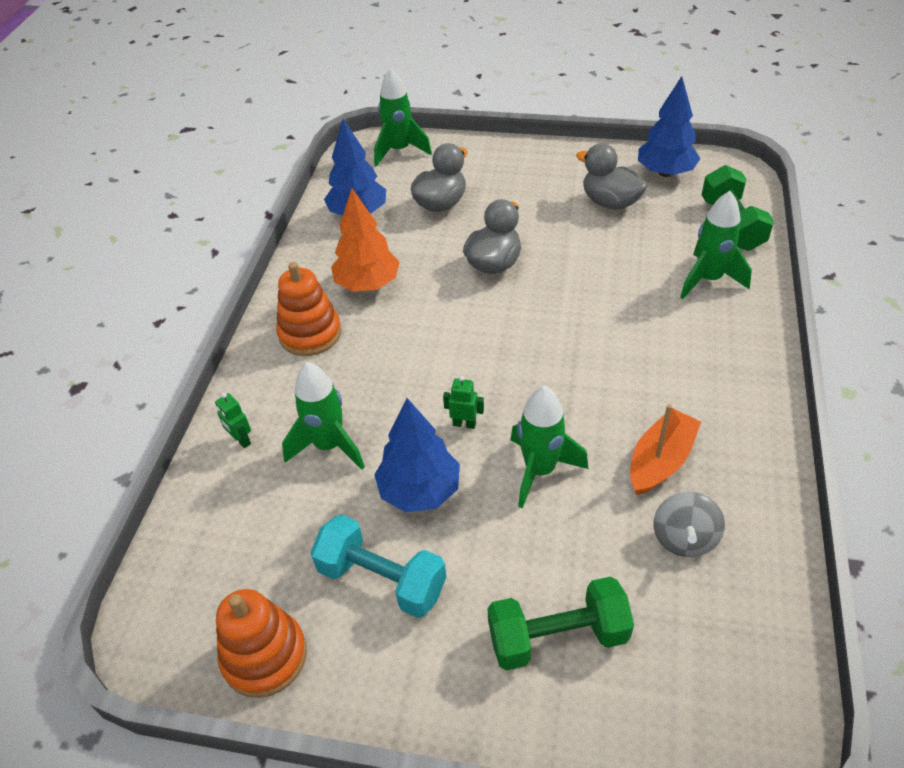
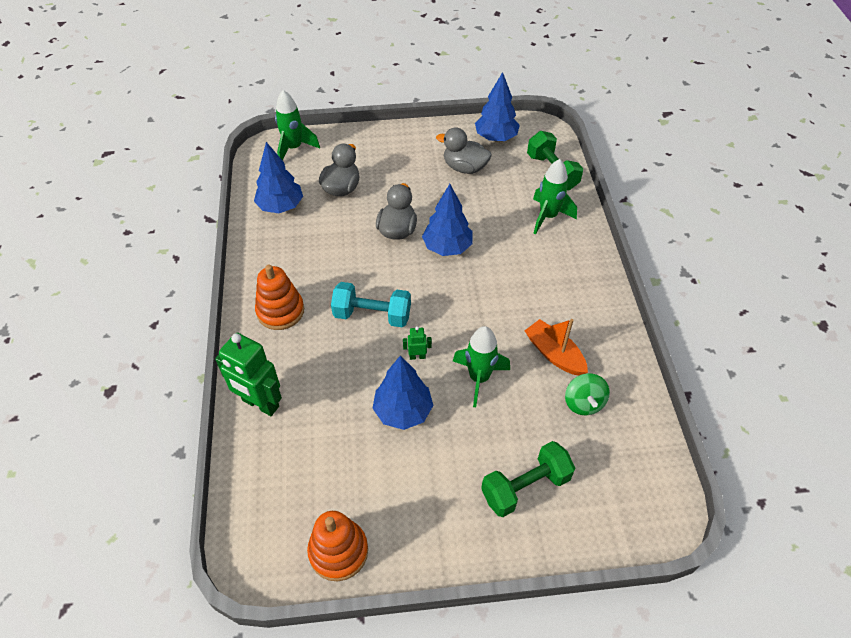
camera: 20 degrees left, 5 degrees up
green robot [215,393,251,448] -> green robot [215,333,282,416], size x2.23
green rocket [282,362,365,470] -> none
turquoise dumbbell [310,514,446,618] -> turquoise dumbbell moved to [331,282,411,327]
orange tree [331,188,400,292] -> none
orange boat [630,404,701,495] -> orange boat turned 60 degrees counterclockwise [525,319,588,376]
grey spinning top [654,492,725,557] -> green spinning top [565,373,610,415]
none -> blue tree [422,184,473,256]

